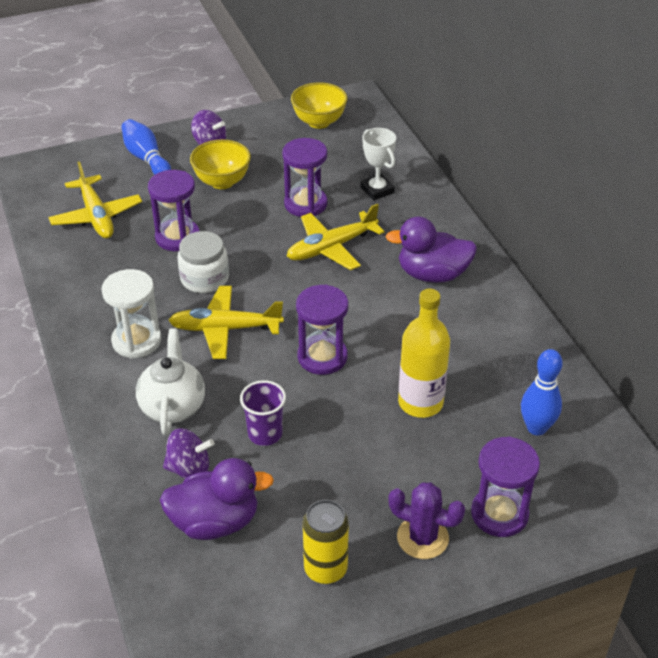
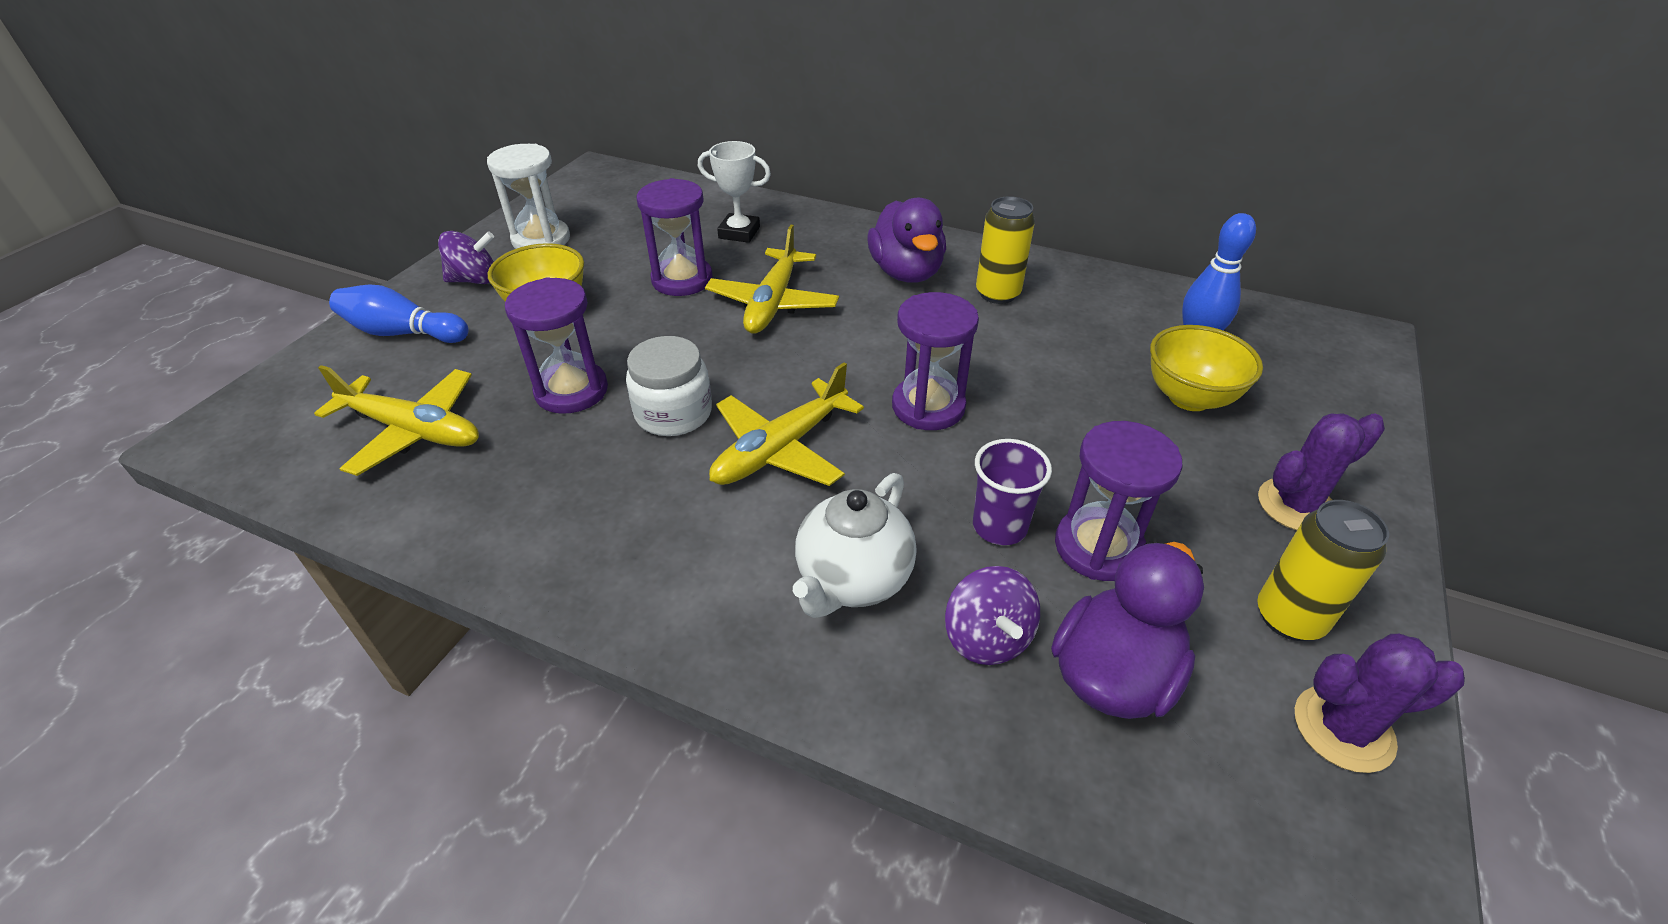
camera: 45 degrees left, 0 degrees up
white hourglass [101,269,162,358] -> white hourglass moved to [487,144,570,249]
white teapot [136,329,205,435] -> white teapot turned 105 degrees counterclockwise [793,473,916,618]
purple spinning top [163,428,214,479] -> purple spinning top turned 120 degrees clockwise [945,566,1040,665]
yellow bowl [291,82,348,129] -> yellow bowl moved to [1150,325,1263,411]
purple duck [385,216,477,283] -> purple duck turned 60 degrees counterclockwise [867,198,946,283]
yellow bottle [398,289,450,418] -> none
purple hourglass [471,437,540,537] -> purple hourglass moved to [1055,421,1183,581]
none -> yellow can [976,196,1035,304]
none -> purple cactus [1295,634,1465,773]

